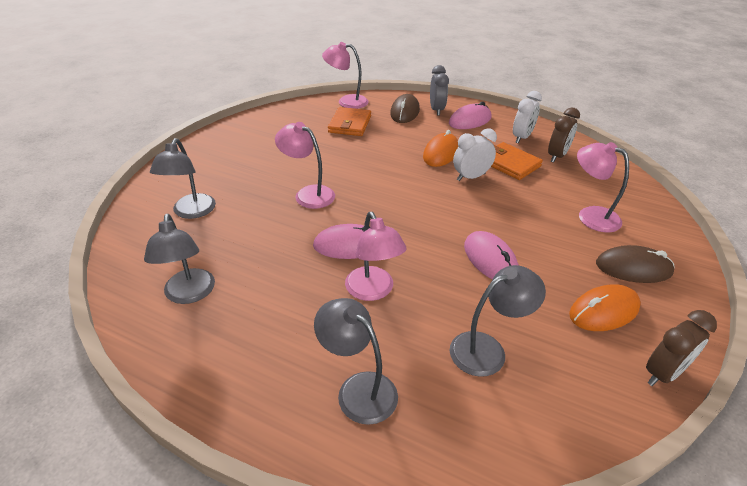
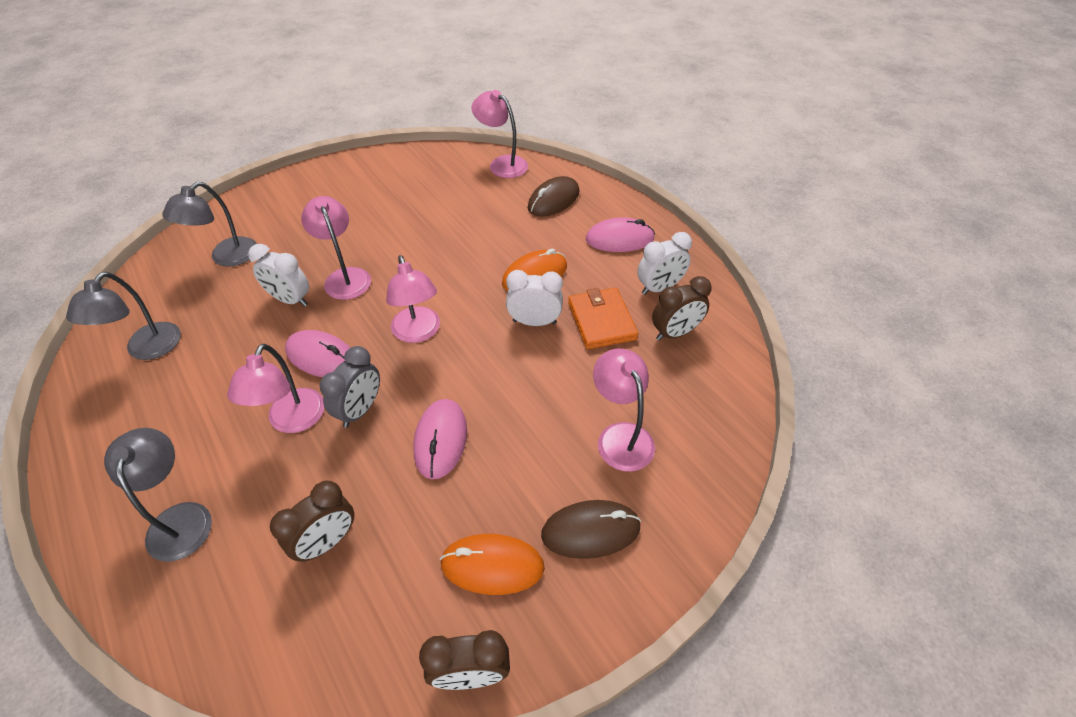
camera: 30 degrees right, 10 degrees up
orange wallet [328,107,371,136] -> none
grey clock [430,65,449,116] -> grey clock moved to [319,346,380,428]
grey lamp [450,265,546,377] -> brown clock [270,481,354,562]
brown mouse [596,245,675,283] -> brown mouse turned 45 degrees counterclockwise [541,500,641,559]
none -> white clock [248,244,309,307]
none -> pink lamp [386,255,440,343]

